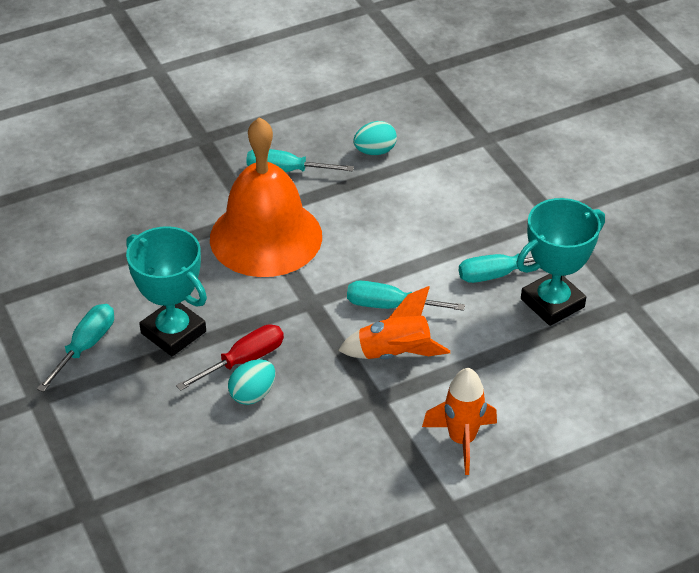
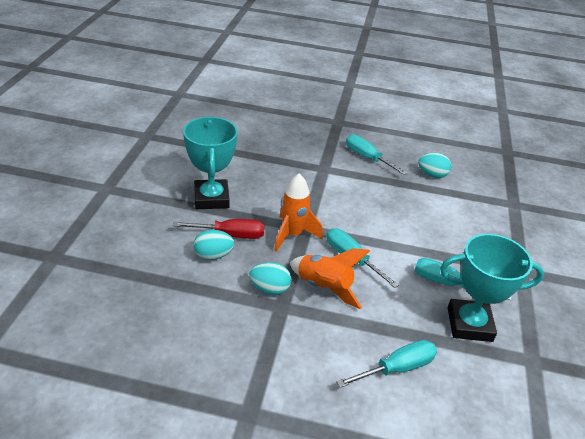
camera: 35 degrees right, 5 degrees down
turquoise screwdriver [37,304,114,392] -> turquoise screwdriver moved to [337,340,437,388]
orange bell [210,117,322,277] -> none
orange rocket [422,368,497,475] -> orange rocket moved to [274,173,323,252]
none -> turquoise egg [249,262,292,295]

